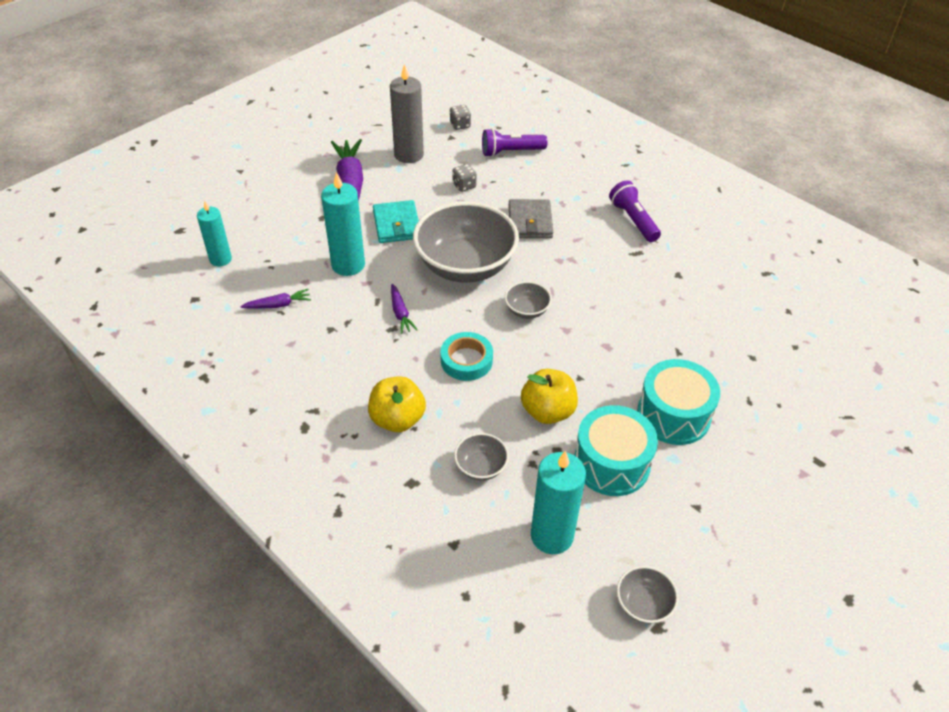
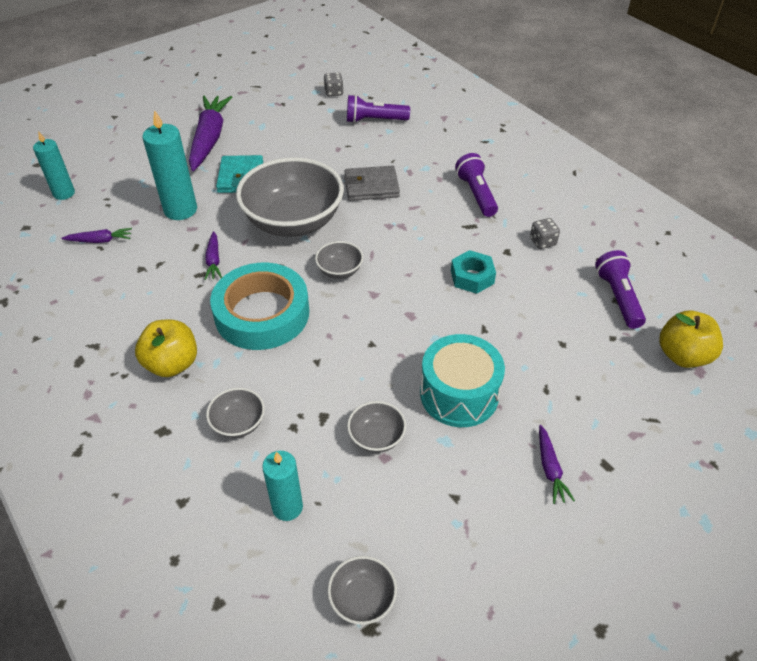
camera: 10 degrees right, 0 degrees up
grey candle [390,64,424,163] -> none
turquoise tape [440,332,493,381] -> turquoise tape [210,263,309,350], size x1.76
grey dice [452,164,477,192] -> grey dice moved to [530,218,560,249]
grey wallet [508,199,553,238] -> grey wallet turned 75 degrees clockwise [344,166,400,201]
yellow apple [521,369,578,424] -> yellow apple moved to [659,311,723,368]
turquoise candle [531,451,586,554] -> turquoise candle [262,451,303,521], size x0.66
turquoise drum [574,405,658,496] -> grey bowl [347,401,406,453]
none -> turquoise nut [451,250,496,294]
none -> purple carrot [539,425,575,504]
none -> purple flashlight [595,250,646,329]

